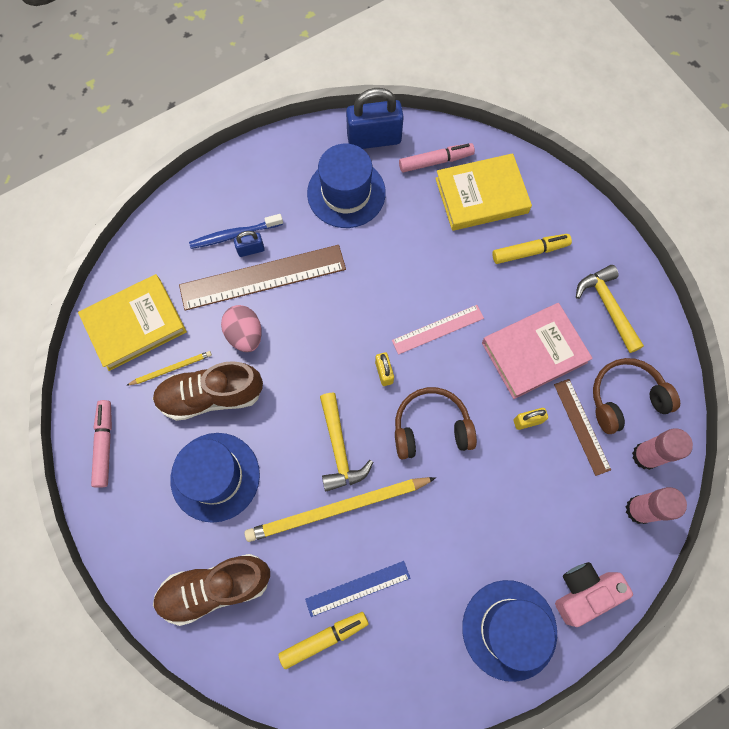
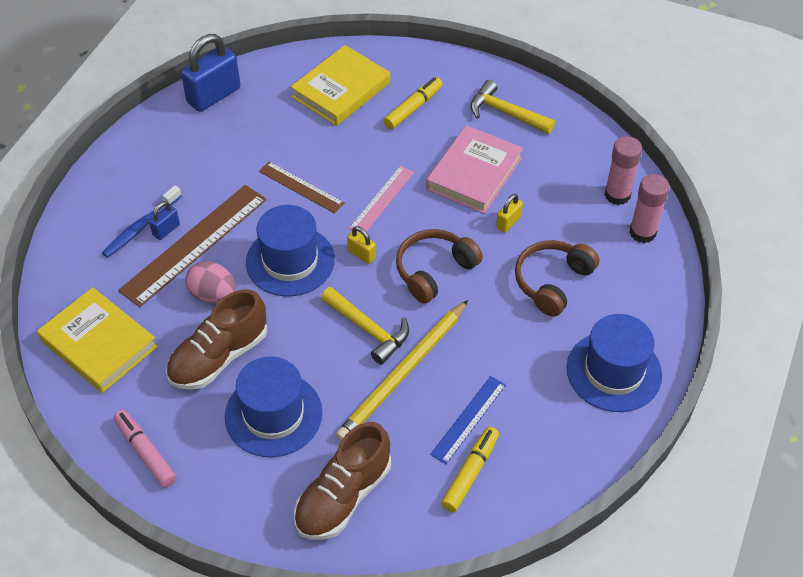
camera: 35 degrees left, 20 degrees down
yellow book [78,274,187,371] -> yellow book turned 75 degrees counterclockwise [37,287,158,393]
yellow pencil [126,351,212,386] -> none
blue hat [307,144,386,228] -> blue hat moved to [246,205,335,296]
pink marker [399,143,475,172] -> none
brown ruler [554,379,611,476] -> brown ruler moved to [259,162,345,214]
pink camera [555,562,633,627] -> none
brown headphones [593,358,680,434] -> brown headphones moved to [515,240,599,317]

